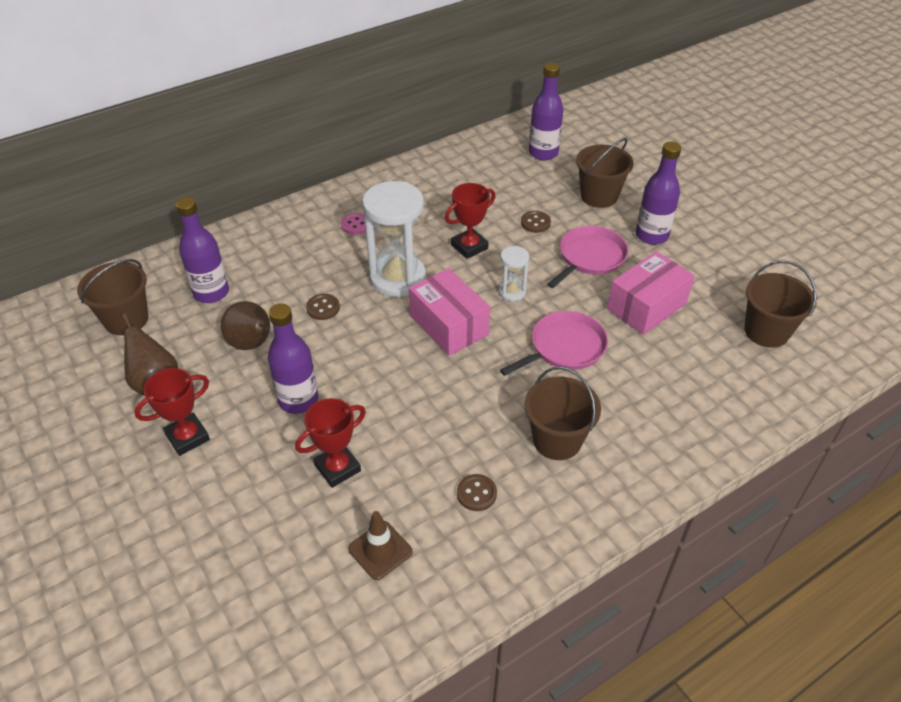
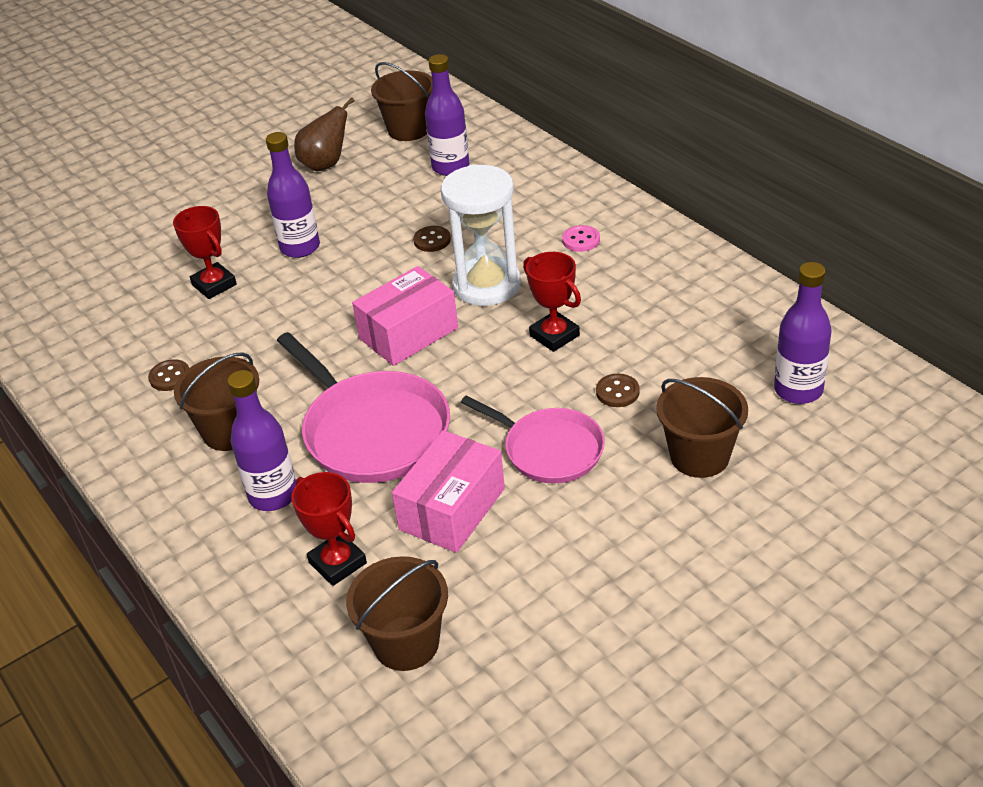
camera: 90 degrees right, 5 degrees down
red trophy [134,368,210,456] -> red trophy moved to [291,472,367,586]
brown pear [221,301,270,350] -> none
brown traffic cone [348,511,413,580] -> none
white hourglass [498,246,530,301] -> none
pink pan [500,311,608,376] -> pink pan [277,332,450,483], size x1.54
pink box [607,251,695,335] -> pink box turned 75 degrees clockwise [392,430,505,553]
purple bottle [636,142,681,245] -> purple bottle moved to [227,370,296,511]

